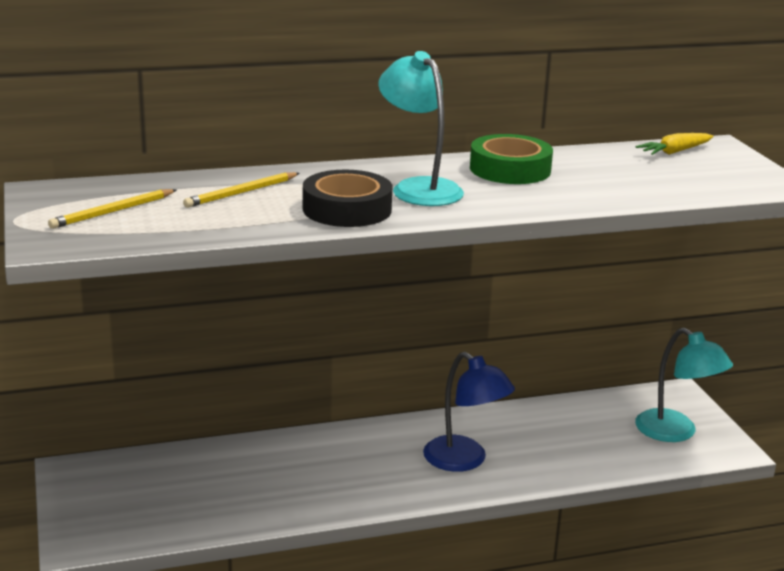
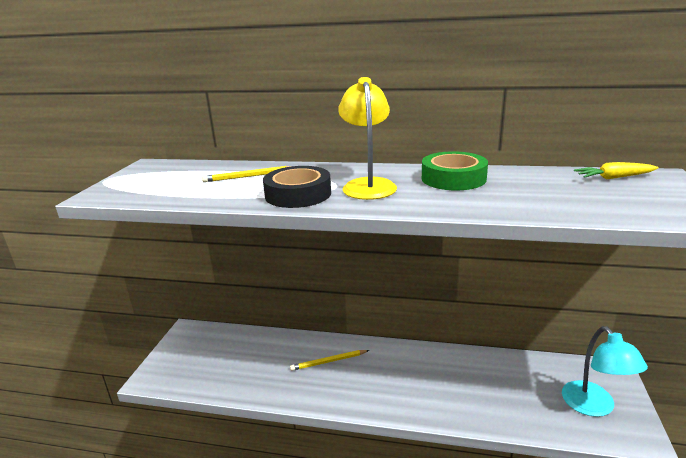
camera: 30 degrees right, 0 degrees up
yellow pencil [48,189,176,229] -> yellow pencil moved to [290,350,369,371]
turquoise lamp [378,51,464,206] -> yellow lamp [338,77,397,200]
blue lamp [423,352,515,472] -> none

